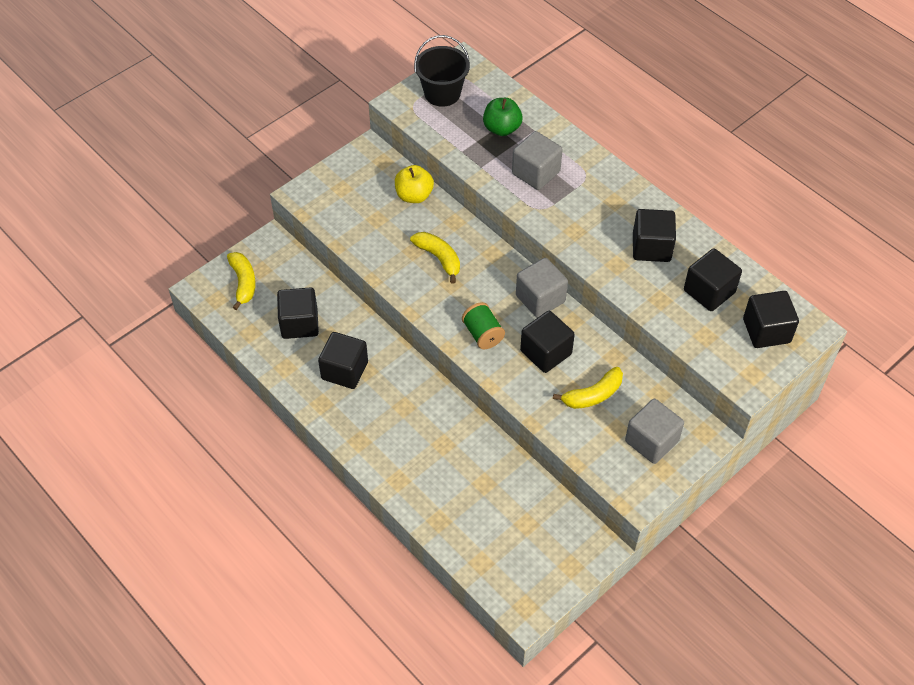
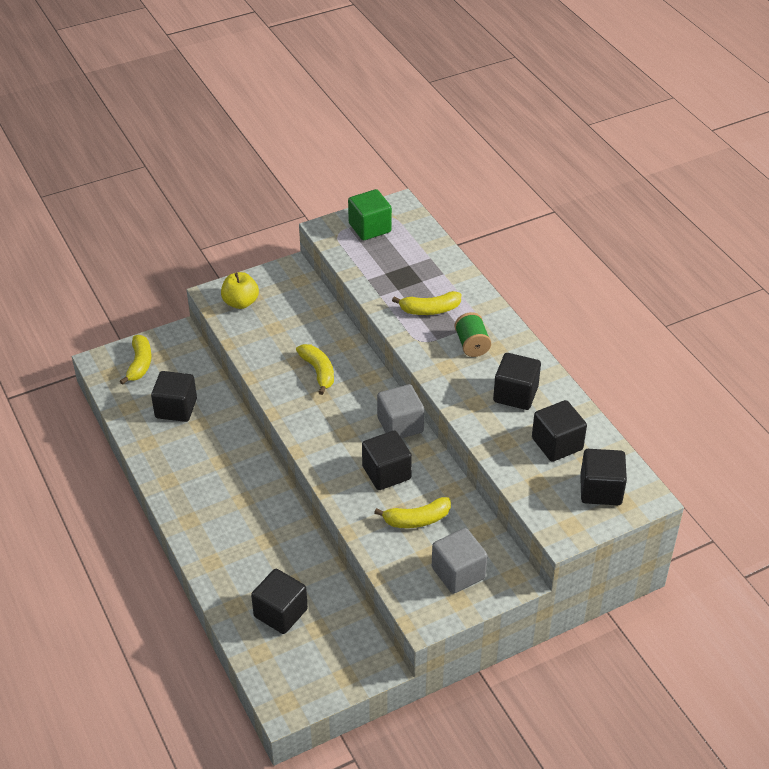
camera: 15 degrees right, 10 degrees down
black cube [318,332,368,389] -> black cube moved to [251,569,308,634]
yellow apple [395,165,434,203] -> yellow apple moved to [221,272,259,309]
black bucket [414,35,470,107] -> green cube [348,189,392,240]
green spool [462,302,505,349] -> green spool moved to [455,312,491,357]
green apple [483,98,523,136] -> none
grey cube [512,131,563,190] -> yellow banana [392,291,461,315]

